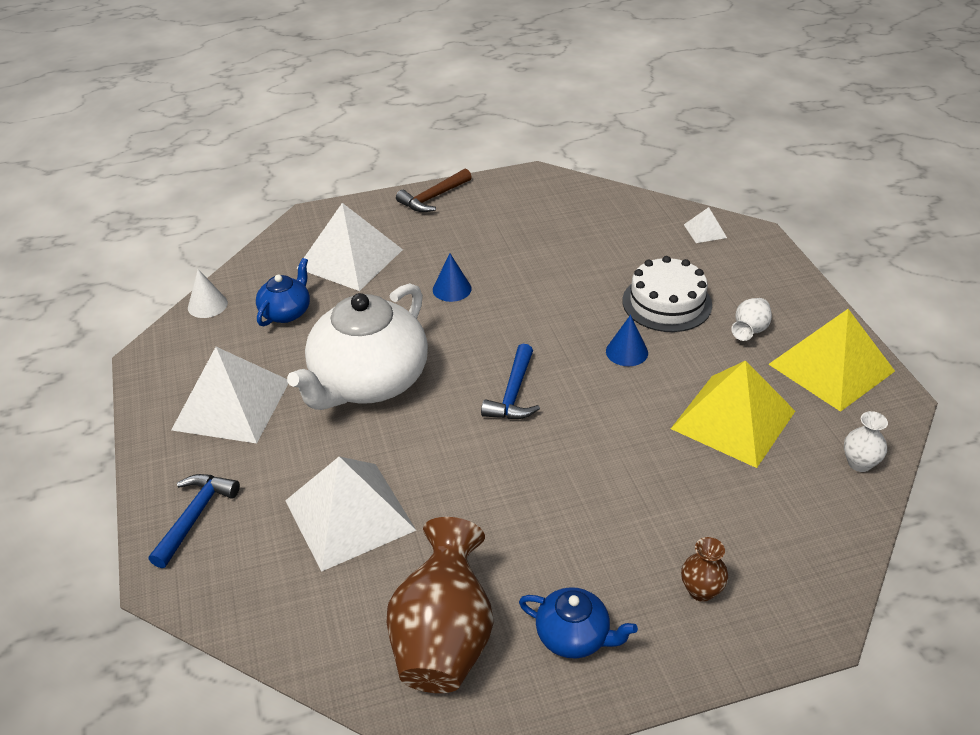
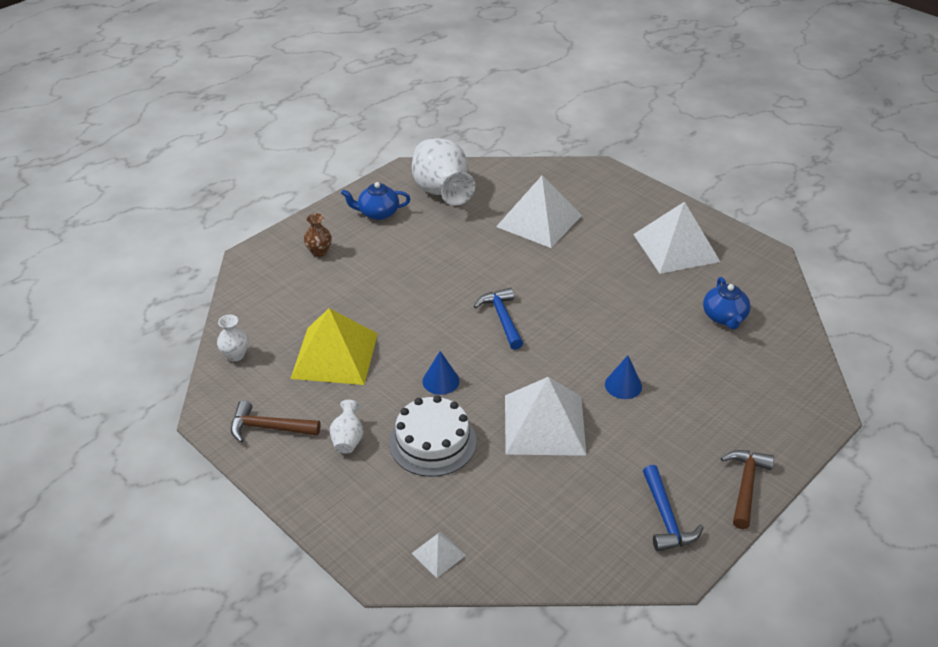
camera: 150 degrees right, 0 degrees up
blue hammer [149,474,240,568] -> blue hammer moved to [643,465,704,551]
white cone [188,269,228,318] -> none
white teapot [287,283,428,410] -> none
white pyramid [297,203,403,291] -> white pyramid moved to [505,377,587,456]
brown vase [387,517,494,693] -> white vase [412,138,475,205]
yellow pyramid [768,309,895,412] -> brown hammer [231,400,321,443]

